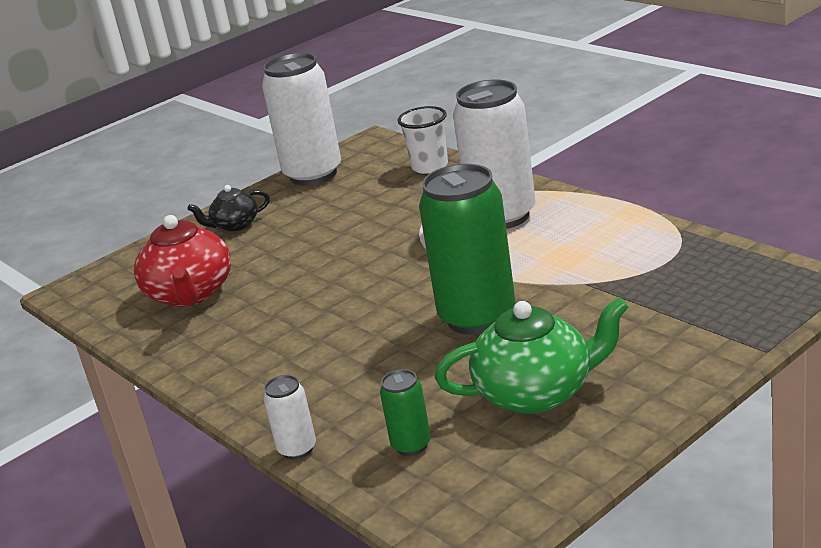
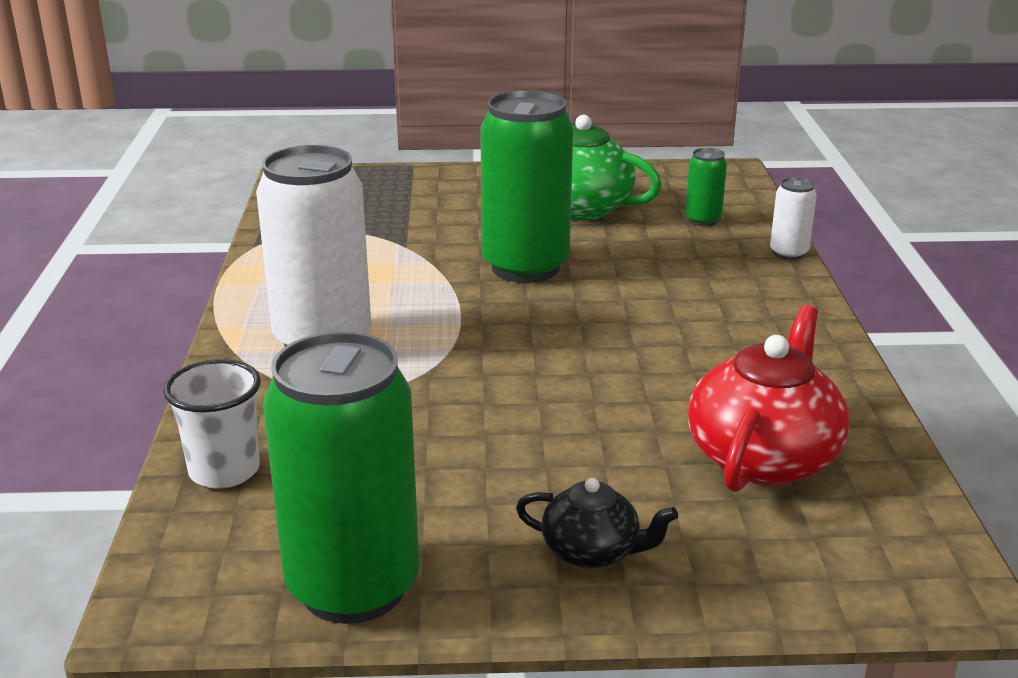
camera: 145 degrees left, 0 degrees up
white can [262,53,341,186] -> green can [263,331,419,624]

